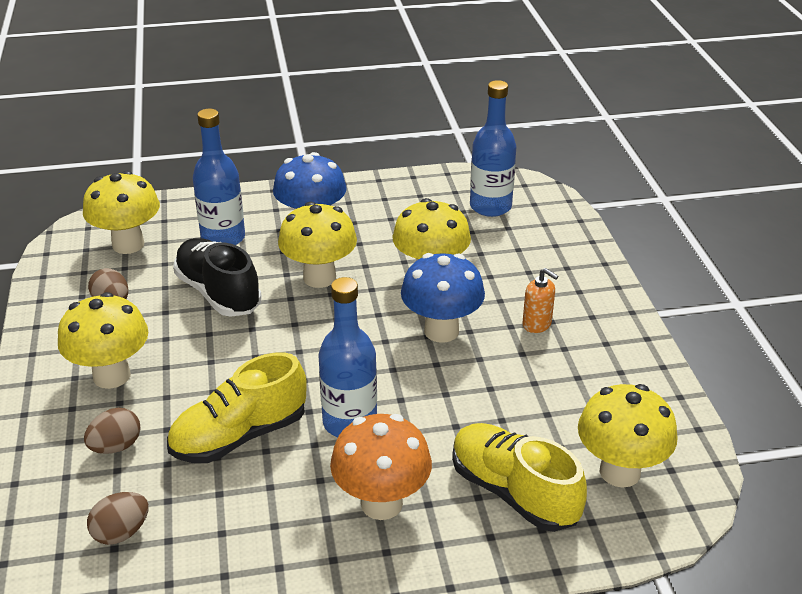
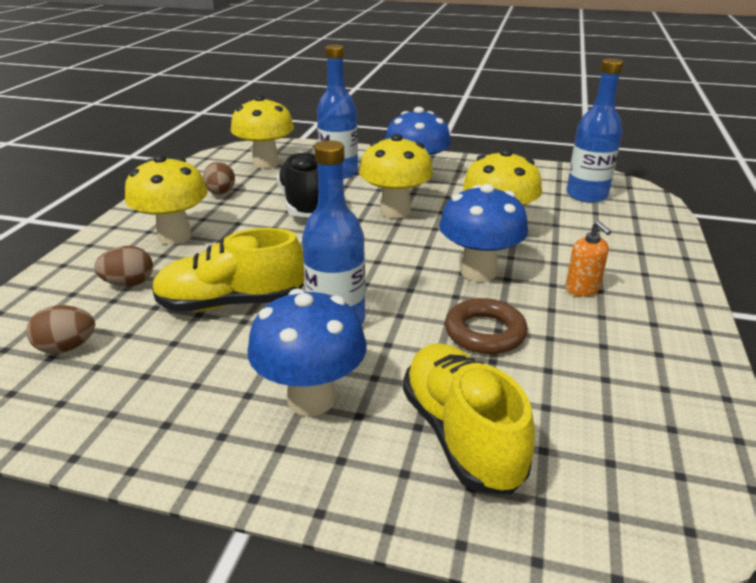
camera: 25 degrees right, 5 degrees down
orange mushroom [330,414,432,520] -> blue mushroom [247,288,367,416]
yellow mushroom [578,384,678,488] -> none
none -> brown ring [445,298,528,354]

